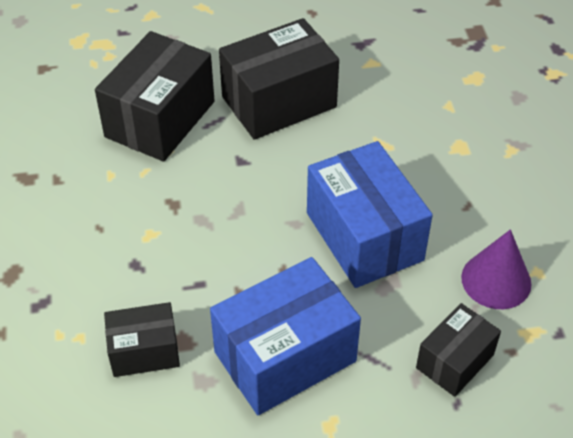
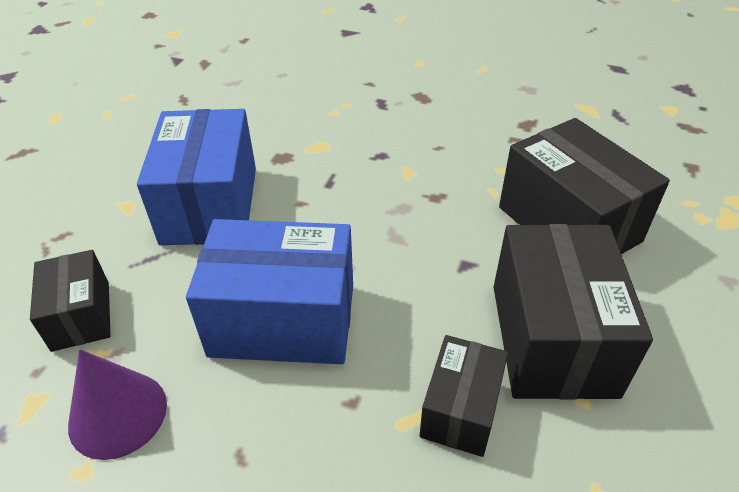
camera: 120 degrees right, 5 degrees down
black box [104,302,180,377] -> black box moved to [420,335,508,457]

